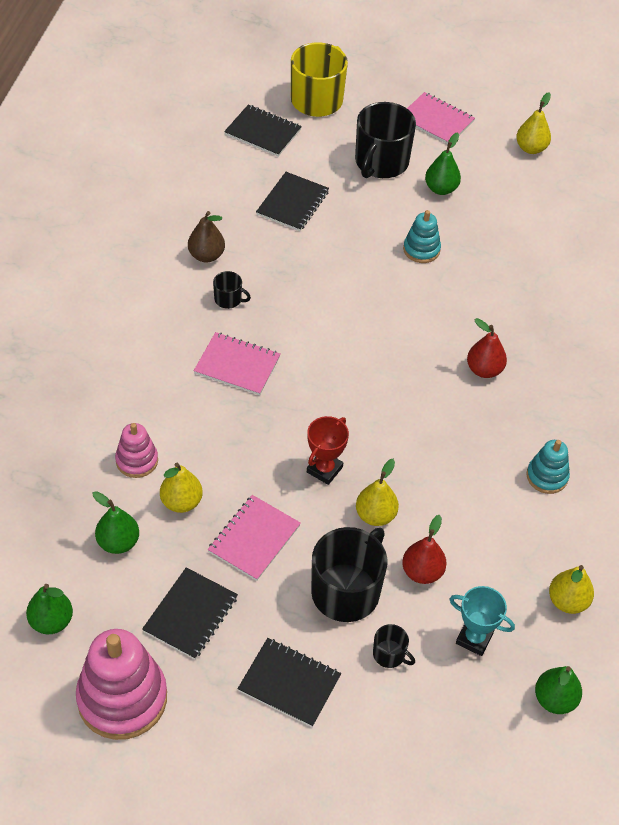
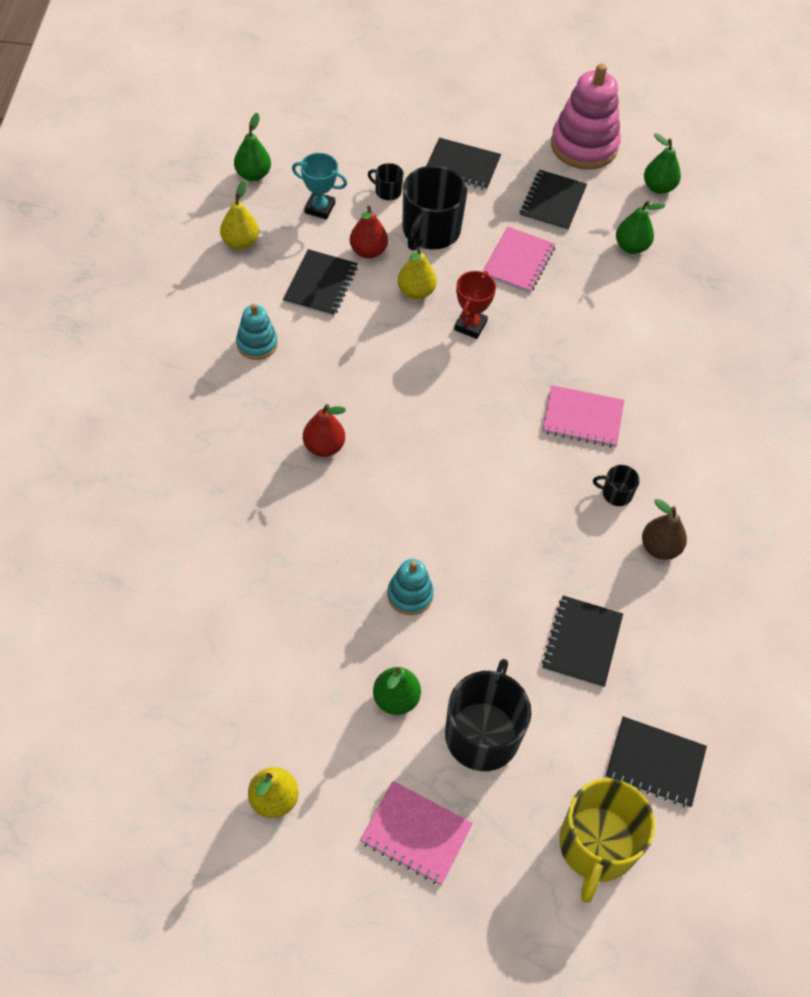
camera: 170 degrees right, 5 degrees up
pink stacking toy [115,423,158,478] -> none
yellow pear [160,463,203,513] -> none
none -> black notebook [283,249,358,317]

